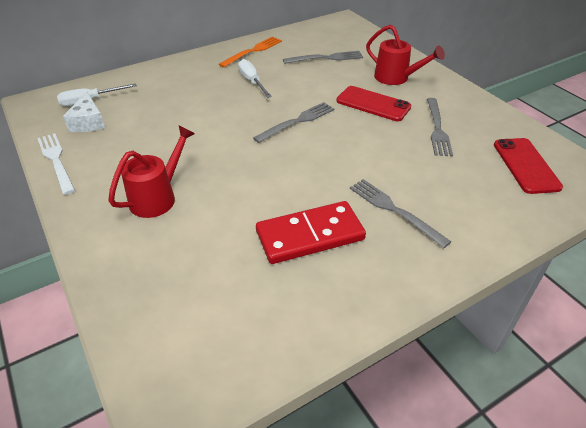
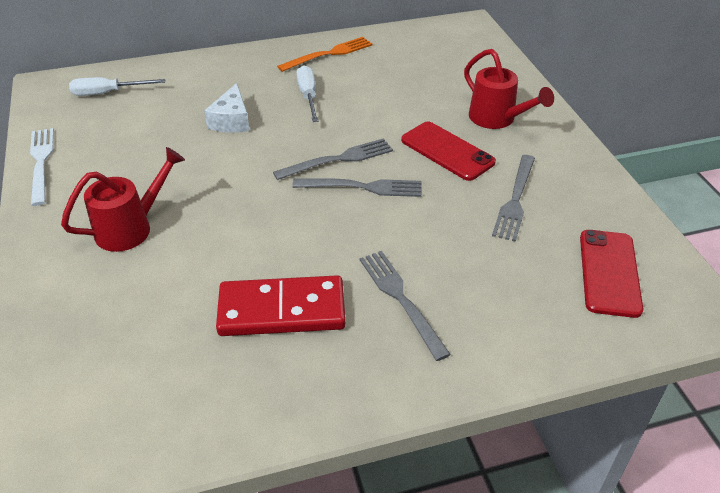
camera: 15 degrees right, 0 degrees up
white cheese [63,92,105,132] -> white cheese moved to [204,83,250,133]
grey fork [283,51,363,64] -> grey fork moved to [292,178,422,197]

